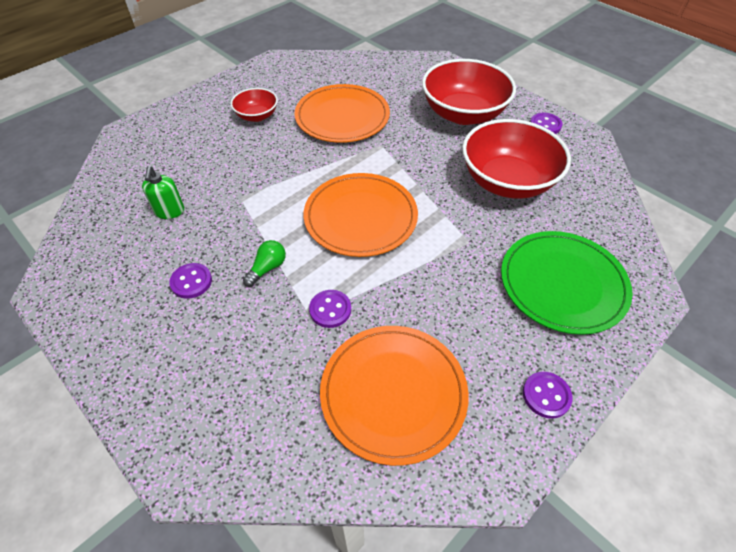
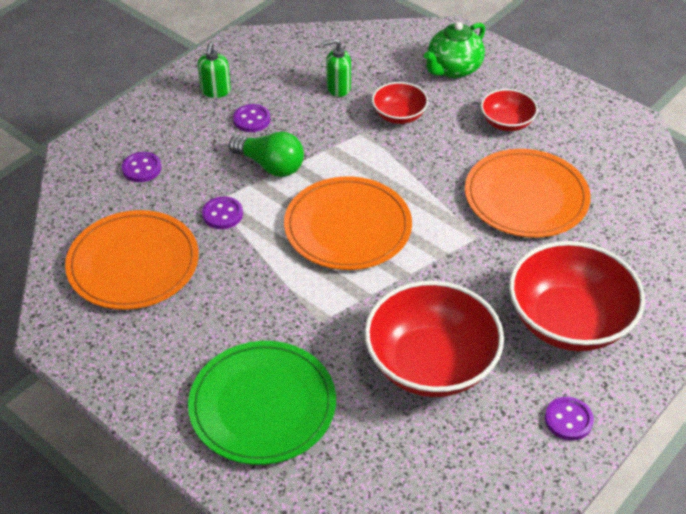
camera: 85 degrees right, 5 degrees down
green light bulb [243,240,286,287] -> green light bulb [229,132,304,177], size x1.62
purple button [523,372,573,418] -> purple button moved to [122,152,161,182]
none -> green soap dispenser [198,43,231,98]
none -> red bowl [372,82,428,124]
none -> green teapot [424,22,485,78]

